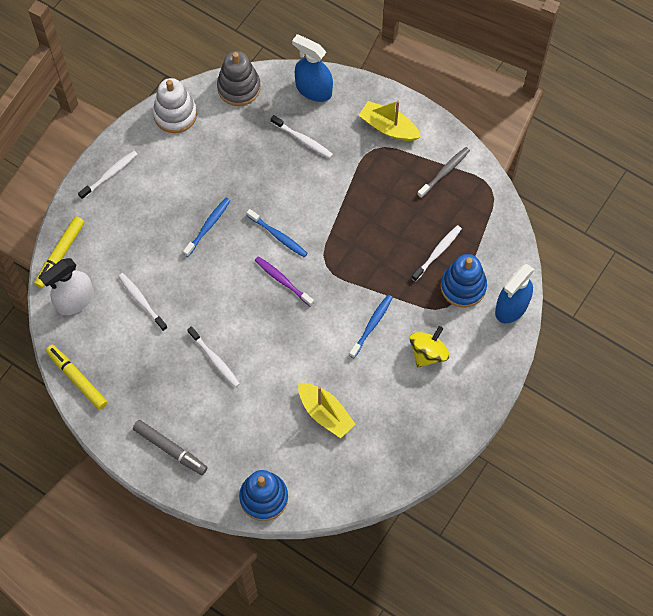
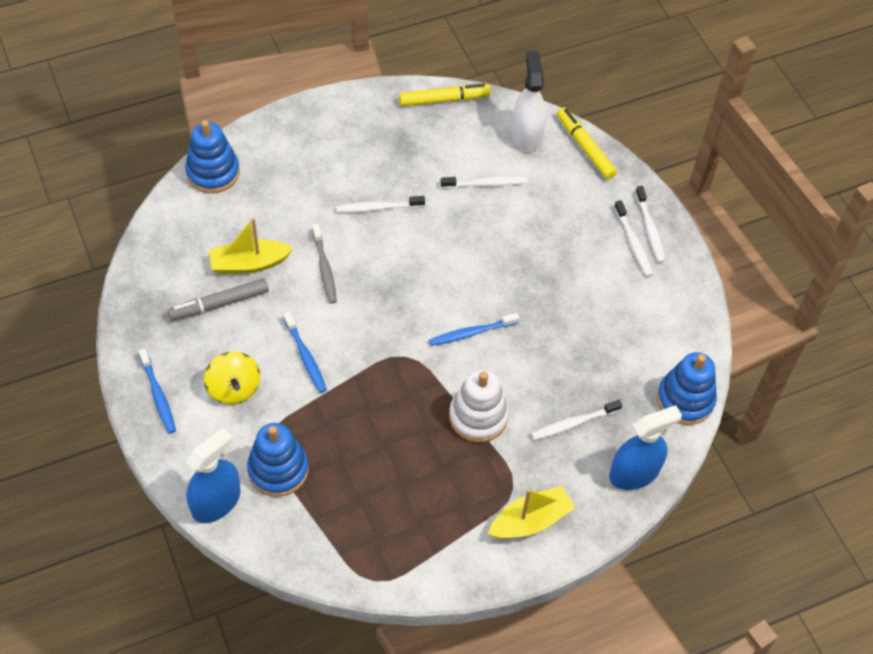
camera: 120 degrees right, 10 degrees down
grey marker [133,420,208,475] -> grey marker moved to [168,278,269,321]
white stacking toy [153,78,197,133] -> white stacking toy moved to [449,369,509,442]
blue toothbrush [183,198,230,257] -> blue toothbrush moved to [139,349,176,434]
grey stacking toy [217,51,261,106] -> blue stacking toy [657,352,717,425]
purple toothbrush [255,256,314,307] -> none
white toothbrush [412,225,462,282] -> white toothbrush moved to [614,200,653,277]
grey toothbrush [417,147,470,198] -> grey toothbrush moved to [312,224,337,304]
blue spray bottle [495,264,534,323] -> blue spray bottle turned 60 degrees clockwise [186,428,241,523]

